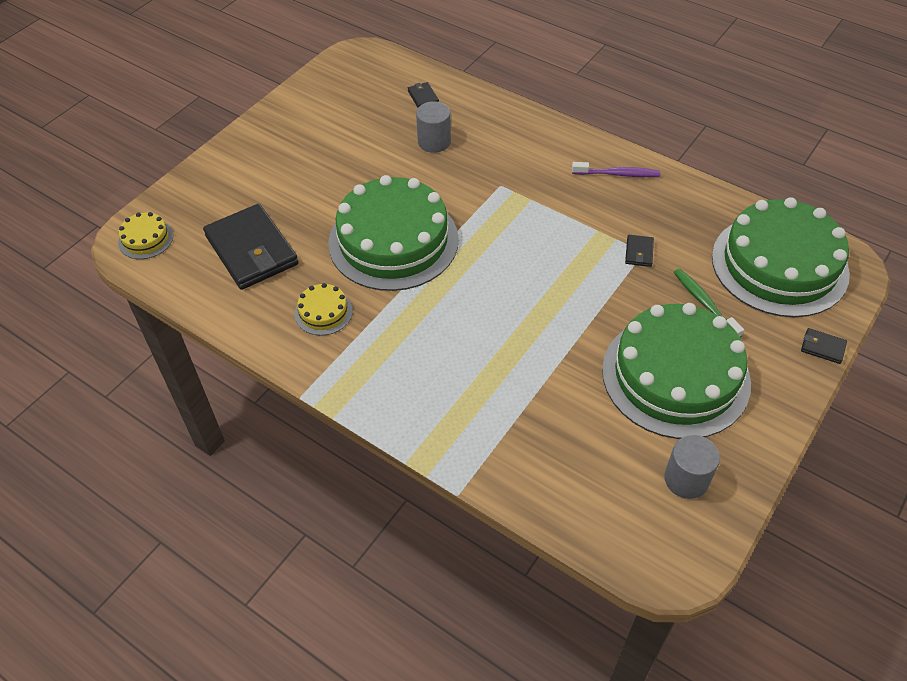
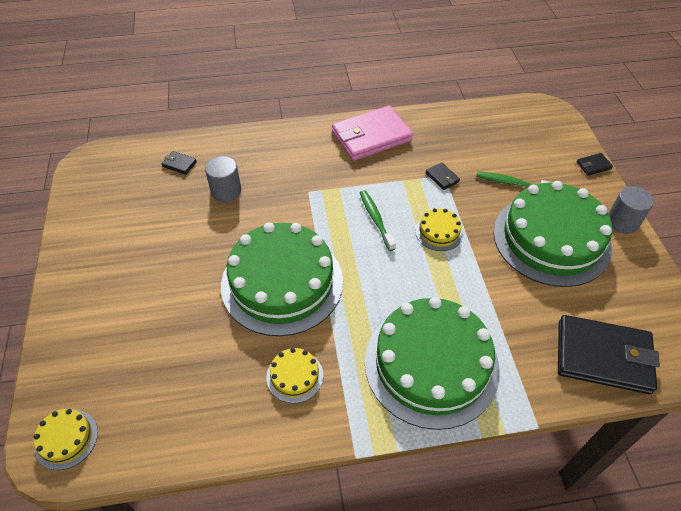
camera: 45 degrees left, 0 degrees up
black wallet [203,204,298,290] -> black wallet moved to [558,315,660,394]
purple toothbrush [572,162,660,177] -> pink wallet [332,105,413,161]
grey cylinder [664,435,720,499] -> grey cylinder moved to [608,186,654,234]
green cake [712,197,850,317] -> green cake moved to [365,297,500,430]
none -> green toothbrush [360,190,396,251]
none -> yellow cake [415,208,463,251]

